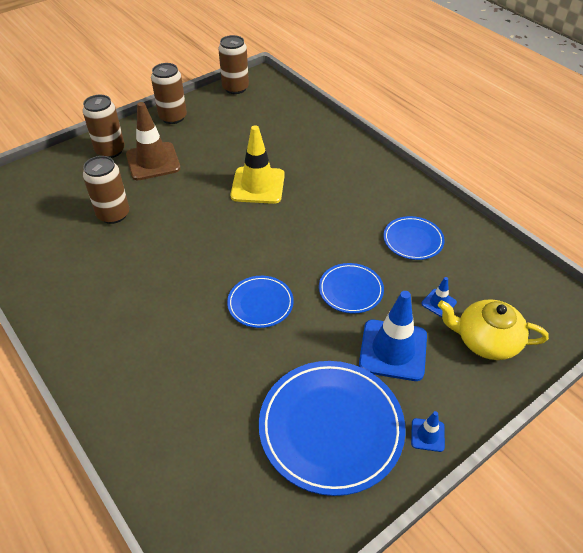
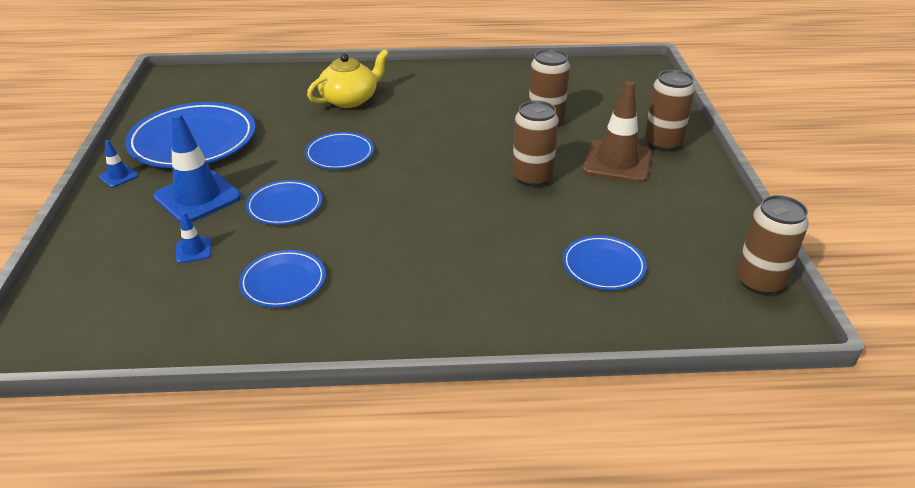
camera: 125 degrees right, 10 degrees down
brown can [151,63,187,124] -> brown can moved to [512,100,559,187]
yellow traffic cone [230,125,285,204] -> none
yellow teapot [438,299,549,360] -> yellow teapot moved to [307,49,389,108]
none -> blue plate [562,235,647,290]

